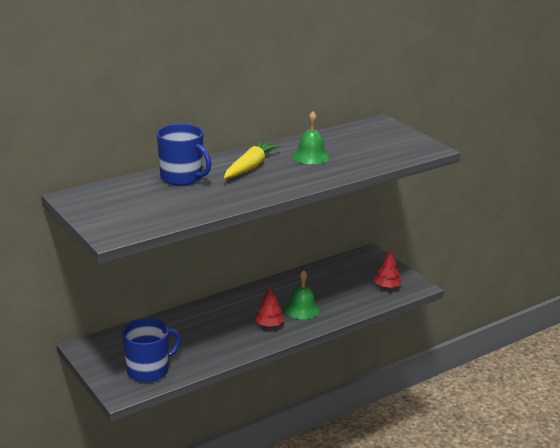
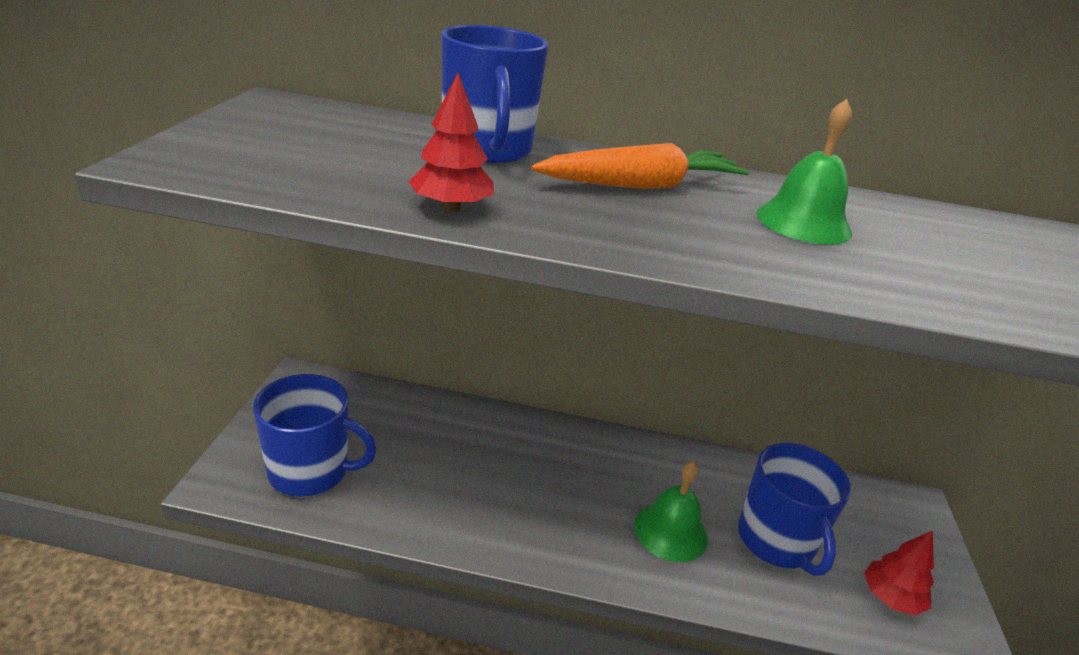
camera: 40 degrees right, 5 degrees up
yellow carrot [224,140,281,178] -> orange carrot [531,143,750,189]
red tree [255,286,284,327] -> red tree moved to [409,73,494,212]
none -> blue mug [738,443,851,576]

